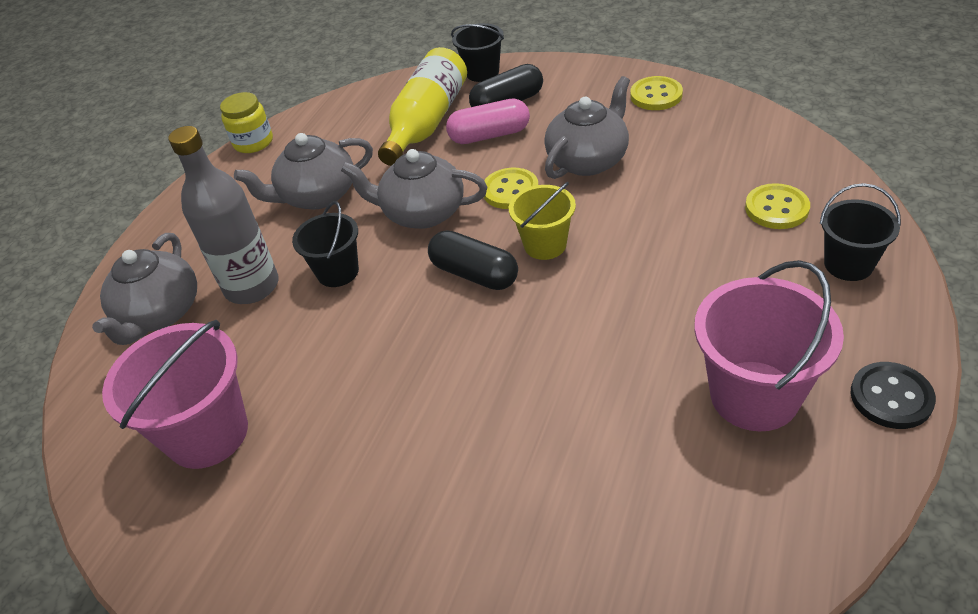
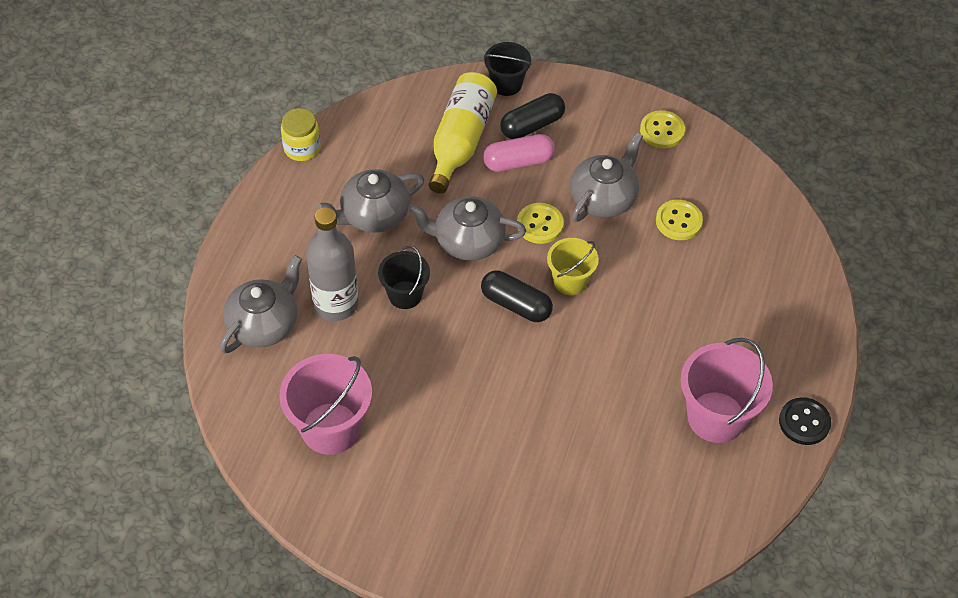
camera: 10 degrees left, 10 degrees up
grey teapot [92,233,197,345] -> grey teapot turned 150 degrees counterclockwise [220,255,302,354]
yellow button [745,183,810,229] -> yellow button moved to [656,200,703,240]
black bucket [820,183,901,281] -> none

